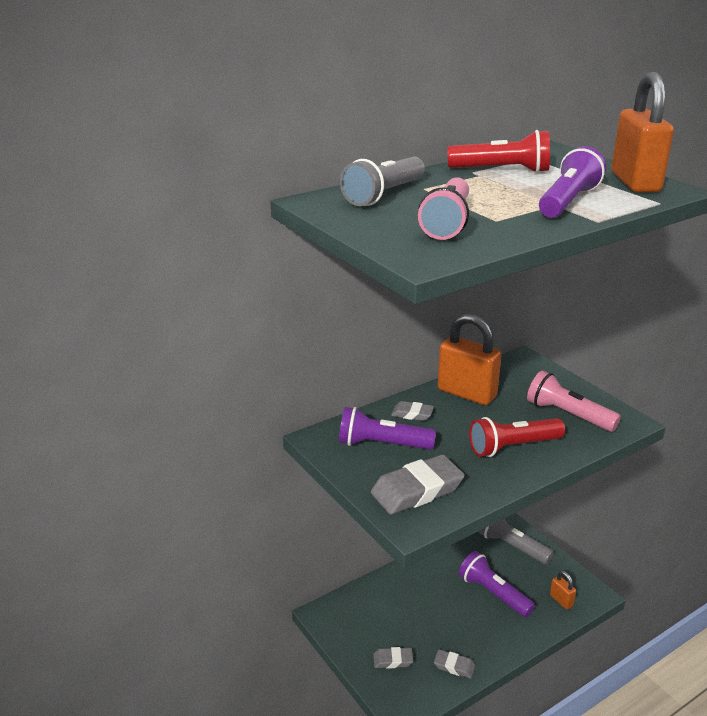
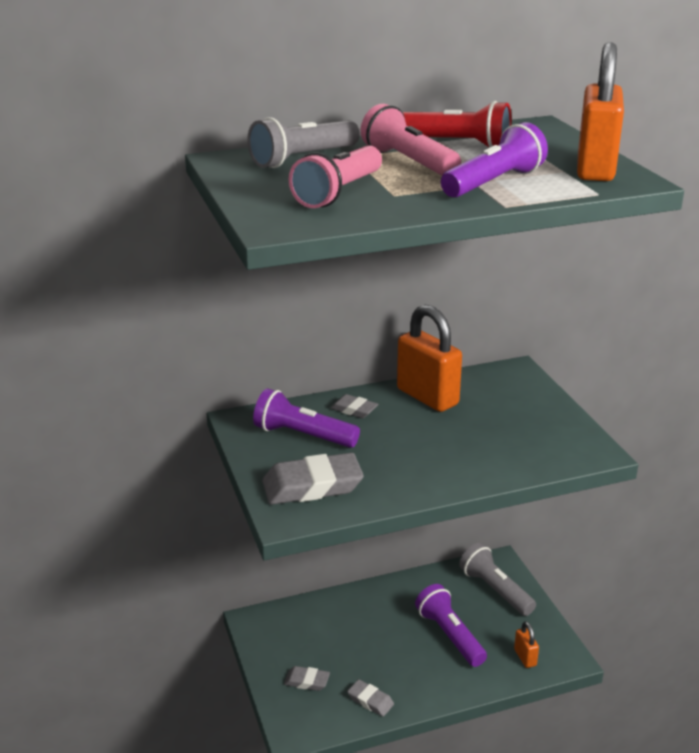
camera: 15 degrees right, 0 degrees up
red flashlight [469,417,565,457] -> none
pink flashlight [527,370,621,432] -> pink flashlight moved to [361,104,461,175]

